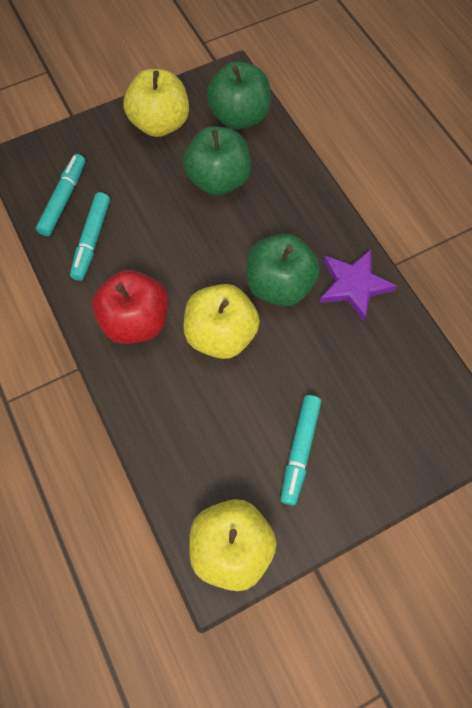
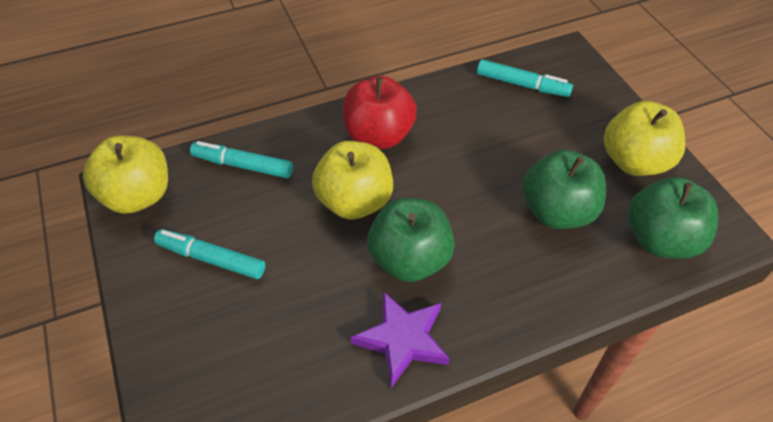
camera: 95 degrees right, 15 degrees down
turquoise marker [70,192,110,281] -> turquoise marker moved to [190,141,293,178]

